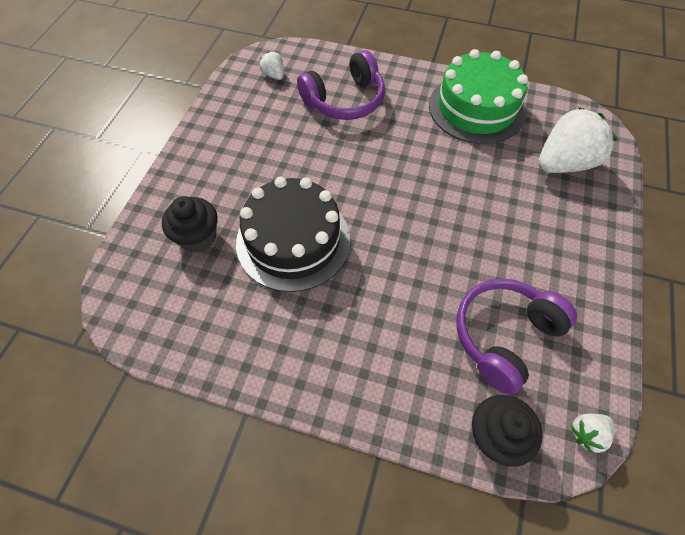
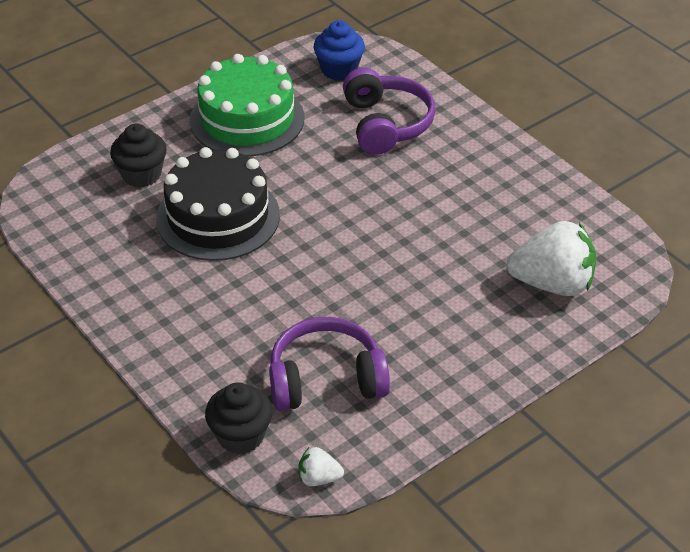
camera: 35 degrees right, 15 degrees down
white strawberry [259,51,284,80] -> blue cupcake [314,20,365,81]
purple headphones [297,50,385,120] -> purple headphones turned 105 degrees counterclockwise [343,68,436,155]
green cake [429,49,528,144] -> green cake moved to [190,54,304,157]

